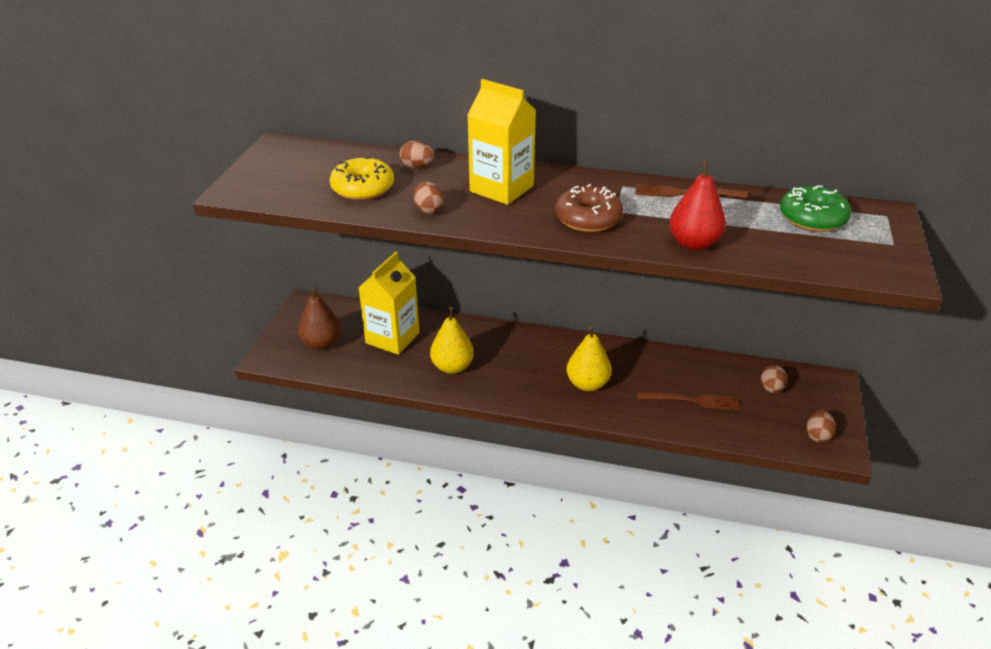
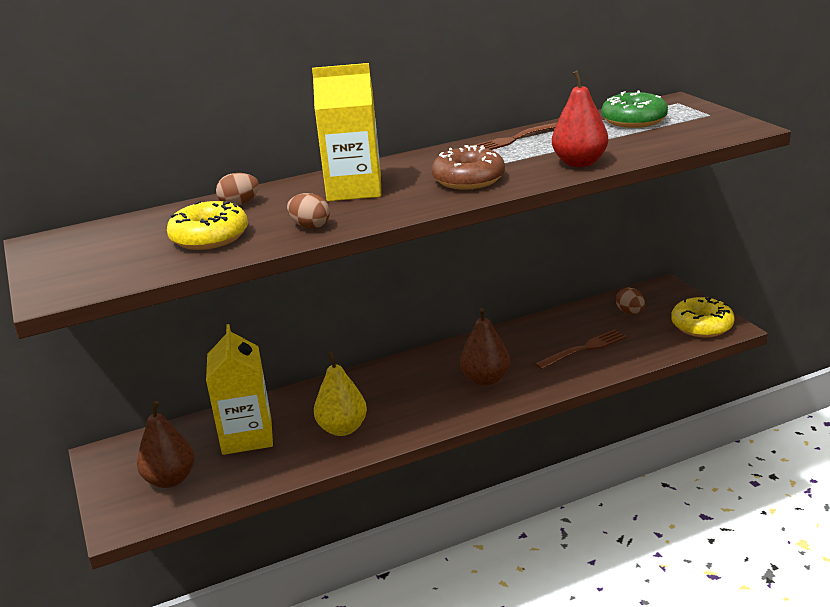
camera: 35 degrees left, 10 degrees down
yellow pear [567,326,612,391] -> brown pear [460,308,510,386]
brown egg [806,410,836,443] -> yellow donut [671,297,735,337]

